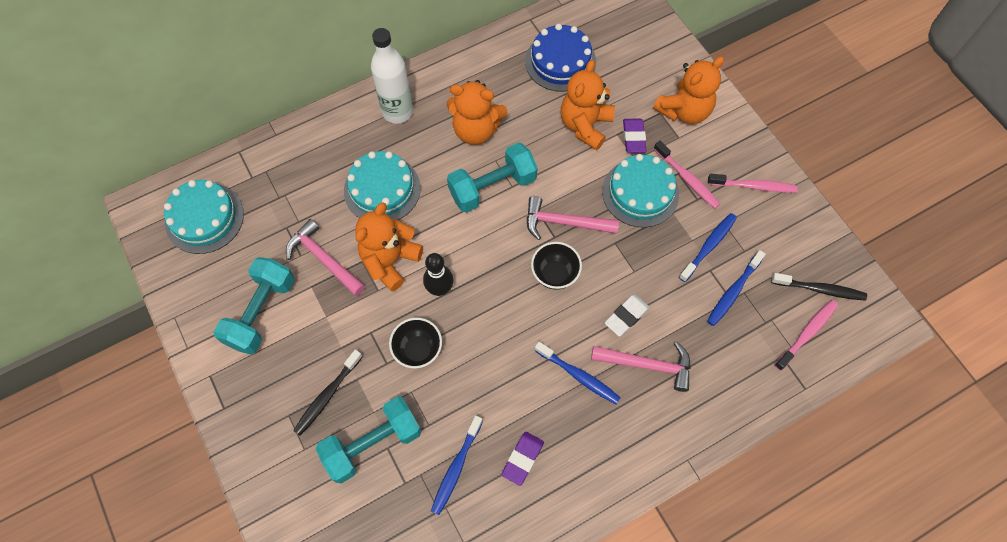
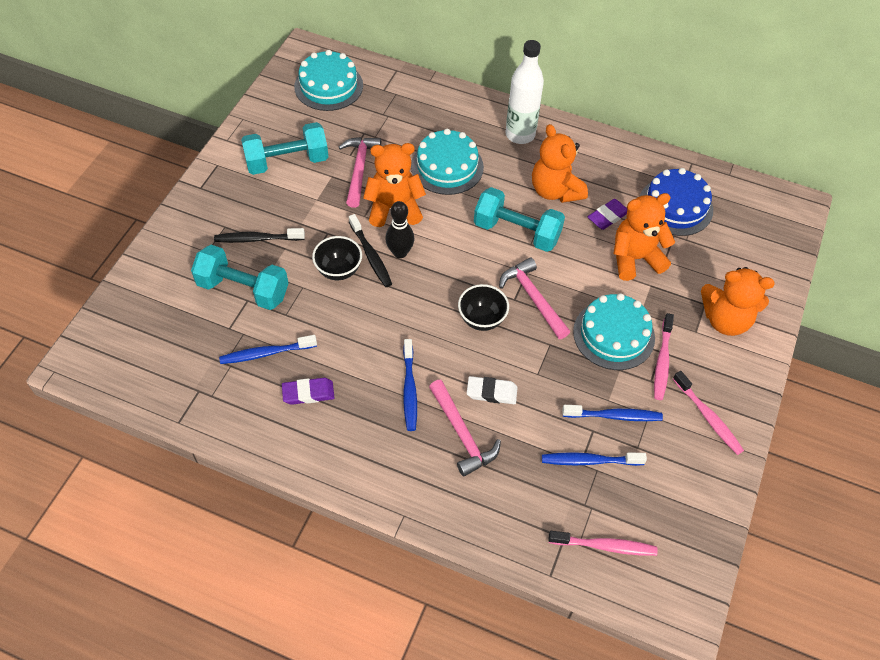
camera: 50 degrees right, 10 degrees down
purple eraser [623,119,647,153] -> purple eraser moved to [588,199,627,230]
black toothbrush [771,273,867,301] -> black toothbrush moved to [349,214,392,287]

